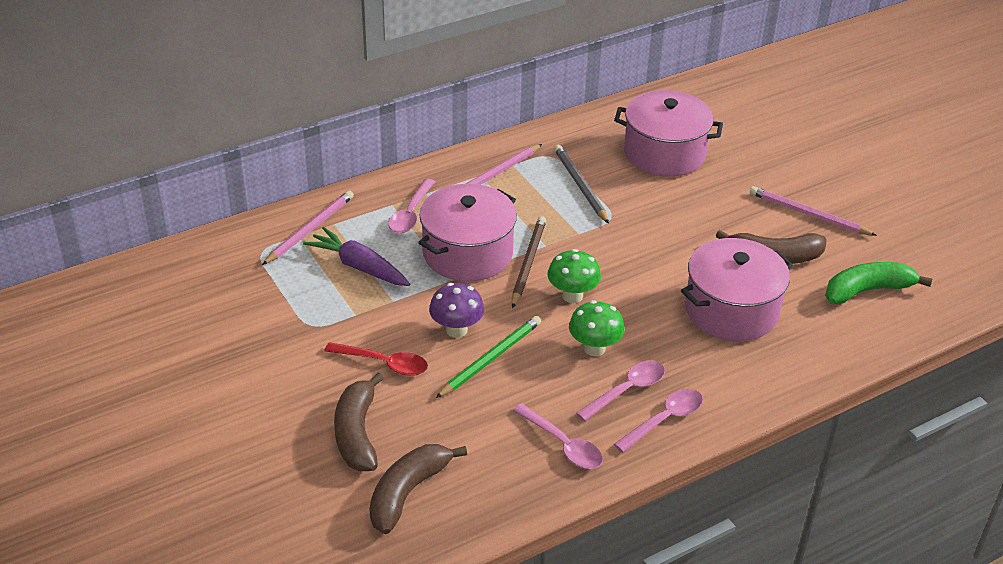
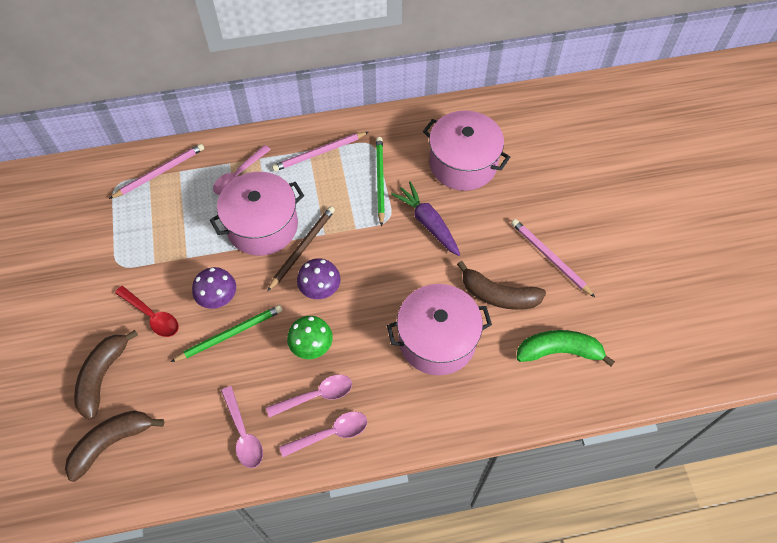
camera: 20 degrees right, 20 degrees up
purple carrot [303,227,410,286] -> purple carrot moved to [391,181,460,256]
green mushroom [547,249,601,303] -> purple mushroom [297,258,341,299]
grey pencil [554,145,609,224] -> green pencil [376,137,385,227]

